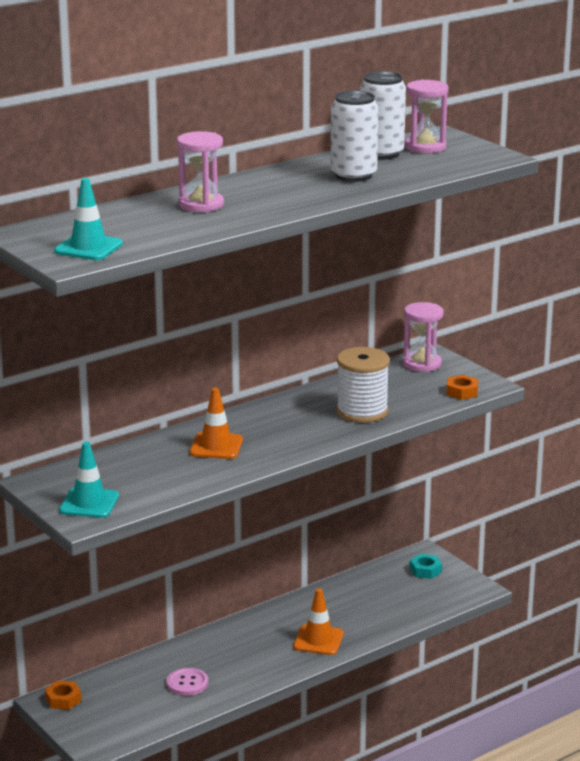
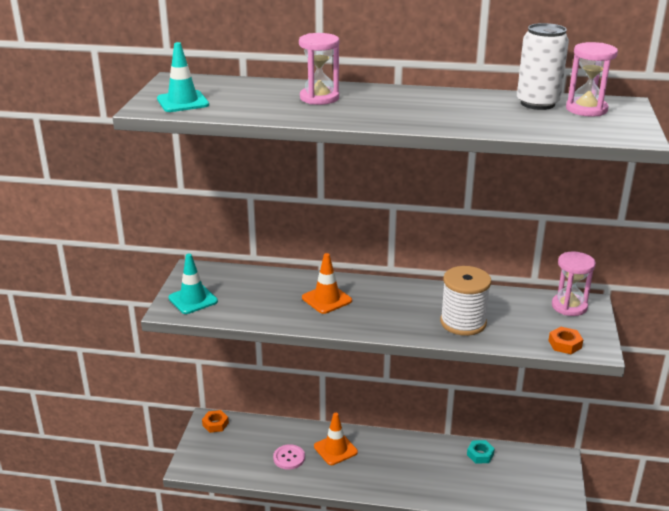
camera: 45 degrees right, 5 degrees up
orange traffic cone [293,588,344,655] -> orange traffic cone moved to [314,413,358,465]
white can [330,90,379,182] -> none
turquoise nut [410,554,442,579] -> turquoise nut moved to [467,440,495,463]

